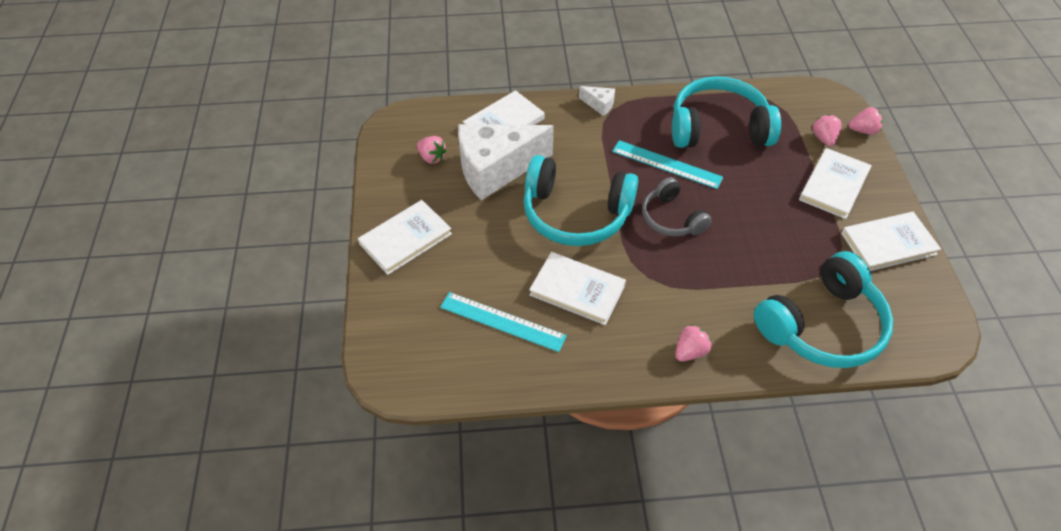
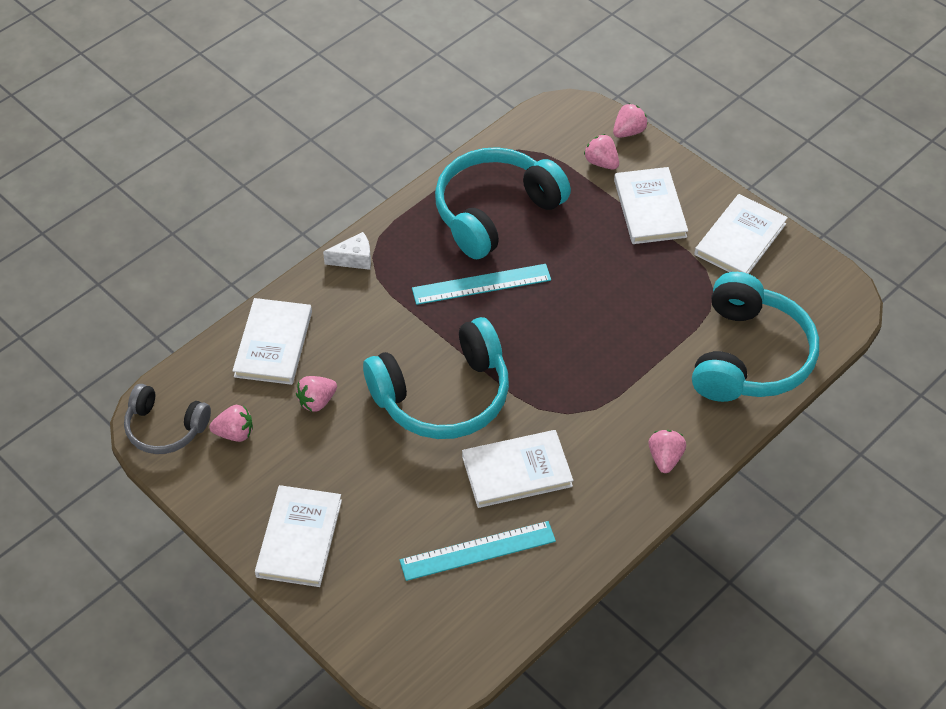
camera: 40 degrees left, 0 degrees up
white cheese [458,124,554,200] -> pink strawberry [296,376,337,412]
grey headphones [642,177,712,237] -> grey headphones moved to [124,384,211,454]

